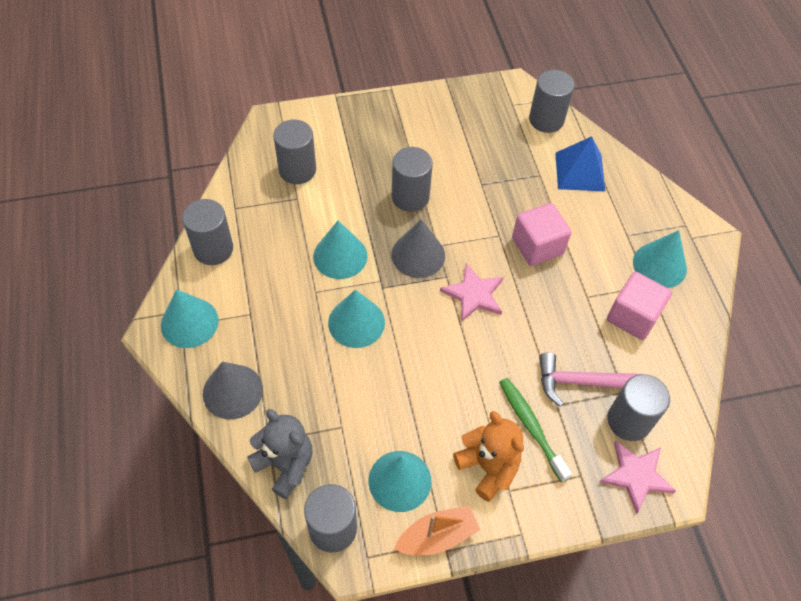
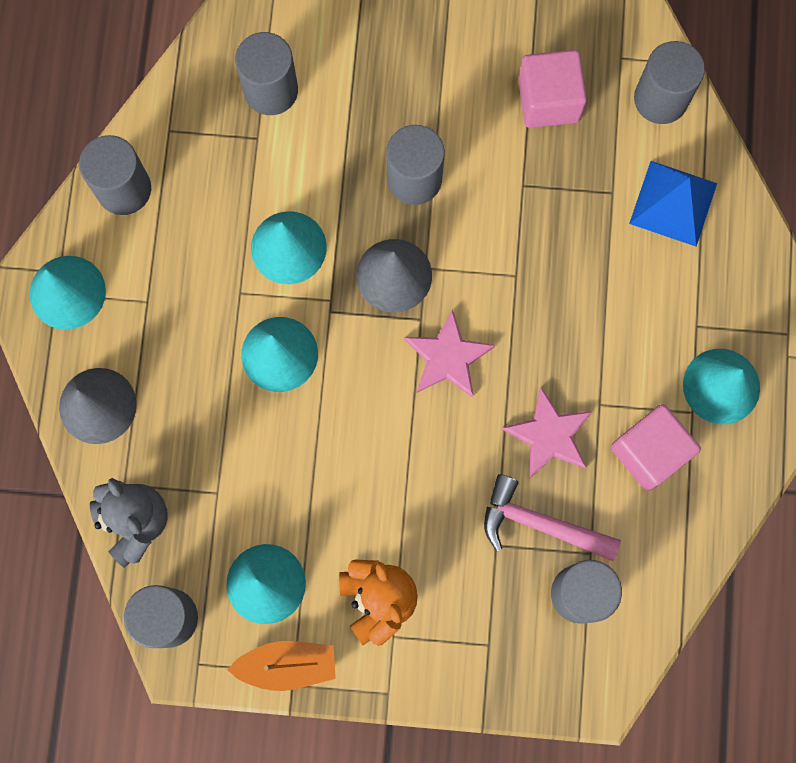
camera: 20 degrees right, 20 degrees up
green toothbrush [499,378,572,482] -> none
pink cube [512,203,571,266] -> pink cube moved to [518,50,587,128]
pink star [600,441,676,514] -> pink star moved to [502,387,593,479]

